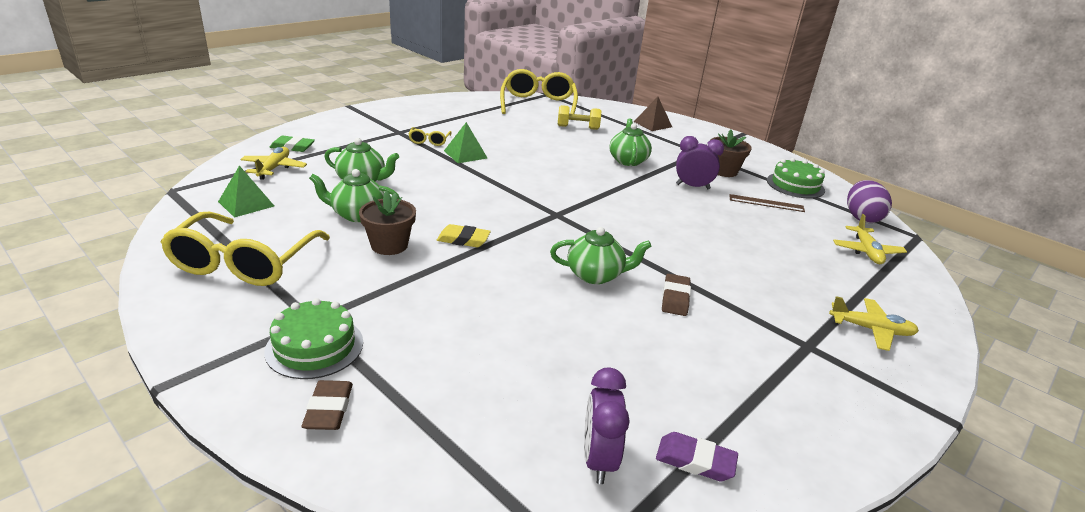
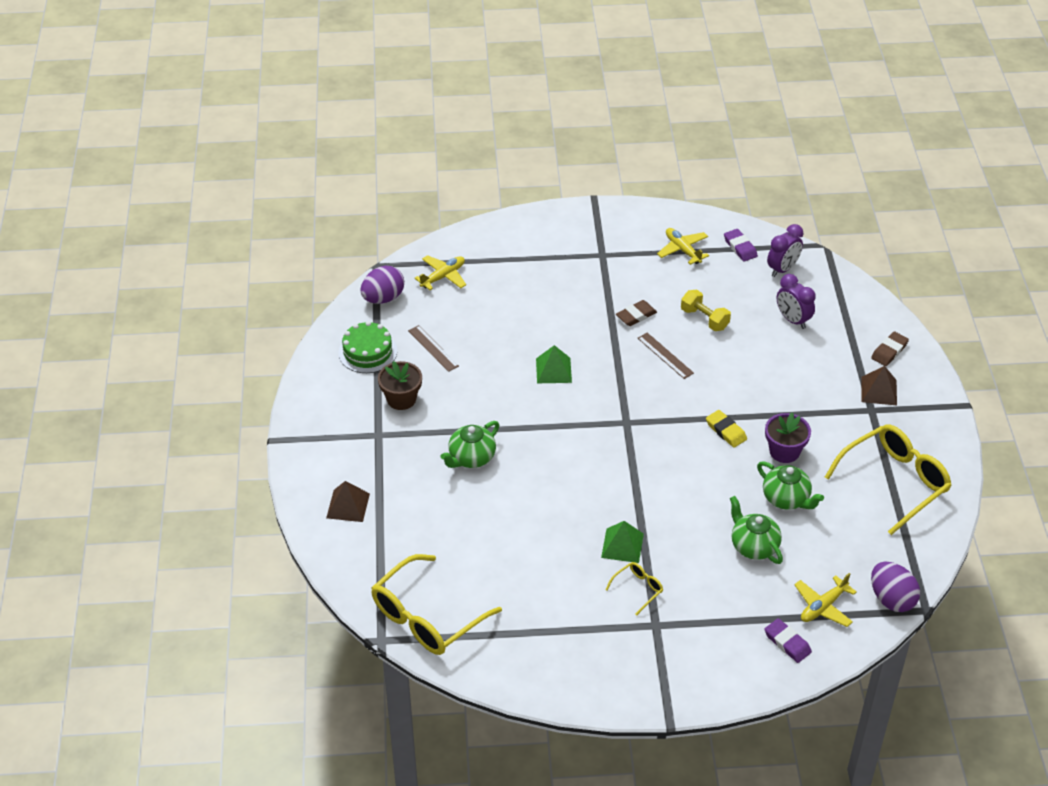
camera: 135 degrees left, 15 degrees up
green pyramid [218,165,274,218] -> green pyramid moved to [536,345,572,383]
green cake [264,298,363,379] -> brown pyramid [861,366,897,405]
green eraser [269,136,315,152] -> purple eraser [764,618,812,663]
brown flower pot [359,191,416,255] -> purple flower pot [765,413,811,463]
green teapot [550,227,652,284] -> brown ruler [638,333,694,379]
yellow dumbbell [558,105,601,130] -> yellow dumbbell moved to [681,289,731,331]
purple clock [676,136,724,189] -> purple clock moved to [777,274,816,329]
yellow plane [829,296,919,351] -> yellow plane moved to [657,228,709,265]
none -> purple egg [871,562,920,612]

